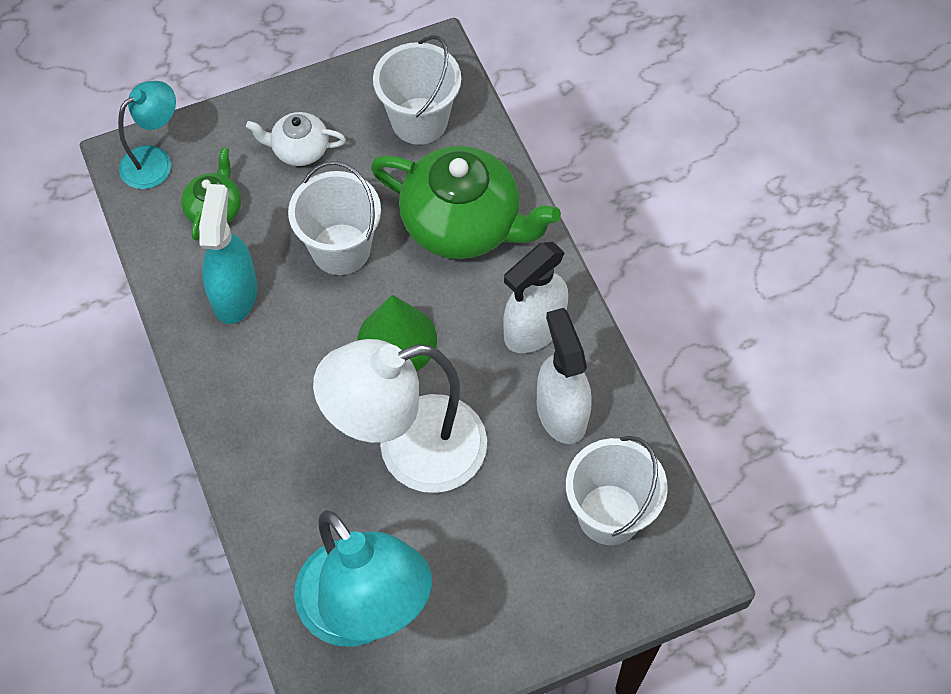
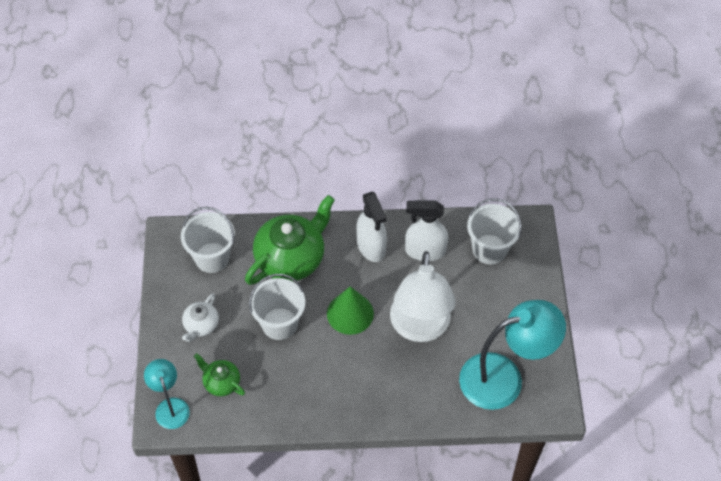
camera: 70 degrees left, 5 degrees down
turquoise spray bottle [199,184,257,324] -> none

